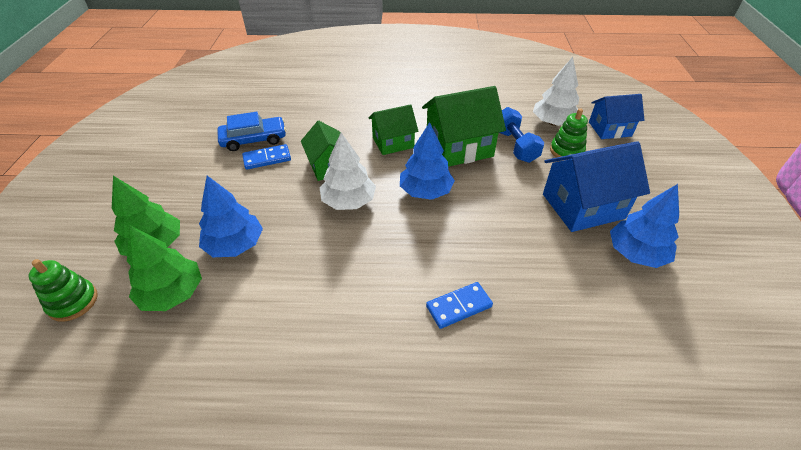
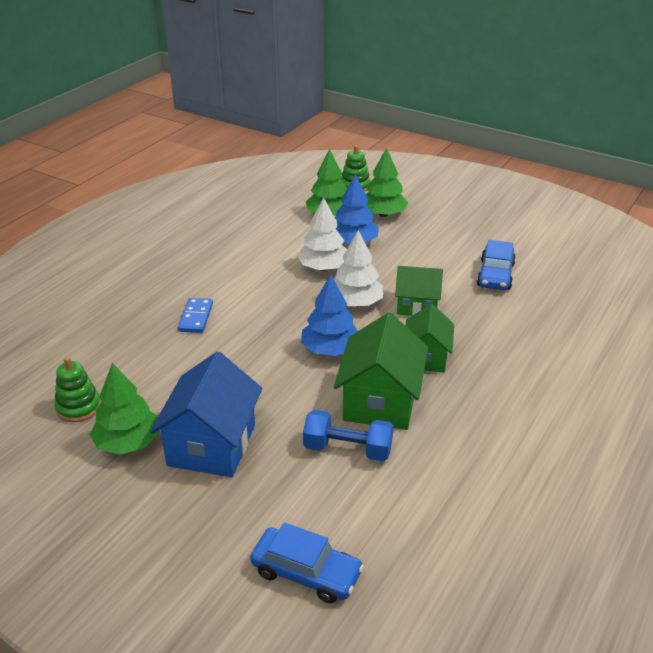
camera: 120 degrees right, 10 degrees down
blue domino [242,144,291,170] -> none
white tree [533,57,579,126] -> white tree moved to [297,197,347,271]
green stacking toy [550,108,588,161] -> green stacking toy moved to [54,357,101,422]
blue house [589,94,644,139] -> blue car [250,522,364,603]
blue tree [610,184,679,268] -> green tree [90,363,160,455]

